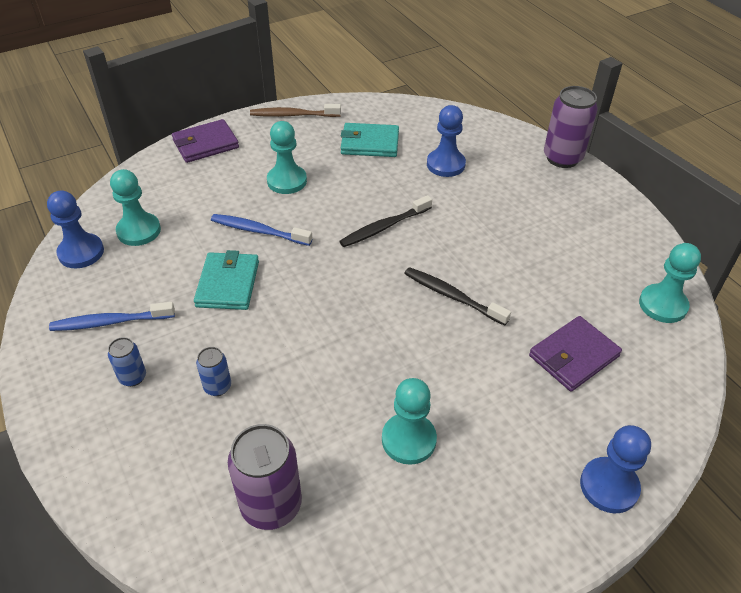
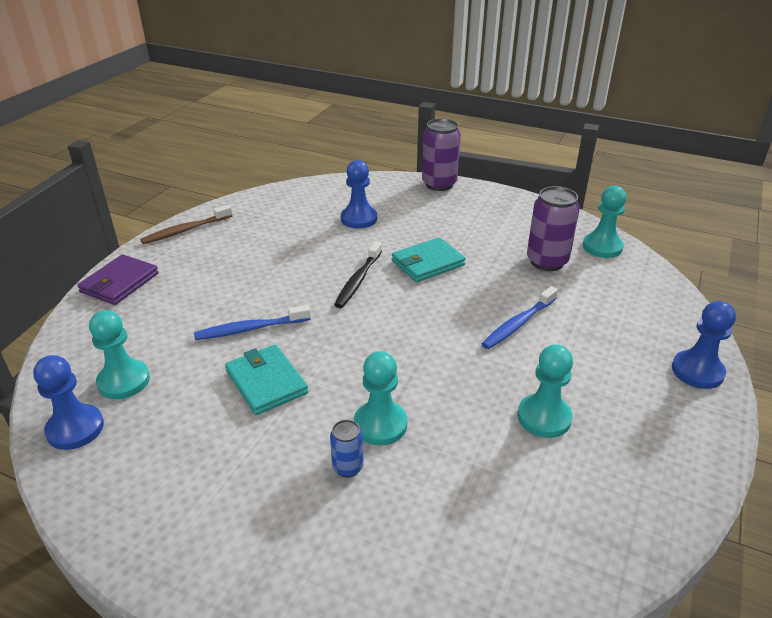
camera: 35 degrees left, 10 degrees down
blue toothbrush [49,302,175,331] -> blue toothbrush moved to [481,286,558,349]
blue can [108,337,146,387] -> none
purple can [228,424,302,530] -> purple can moved to [527,186,580,271]
turquoise pawn [267,121,307,194] -> turquoise pawn moved to [354,351,407,445]
turquoise wallet [341,123,399,157] -> turquoise wallet moved to [392,237,466,282]
black toothbrush [404,267,511,326] -> none
purple wallet [529,316,622,392] -> none

